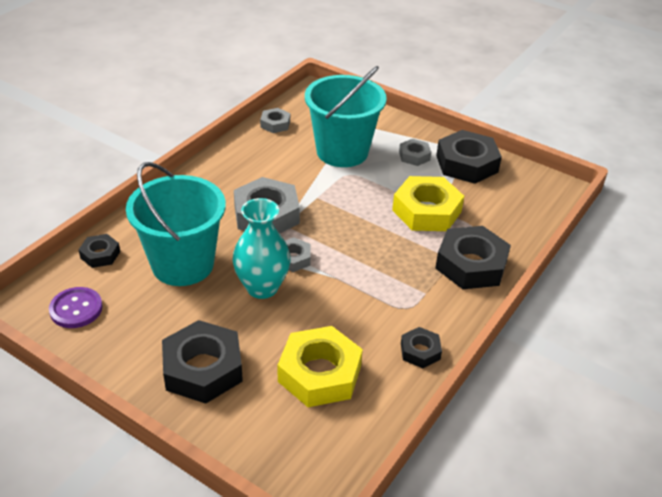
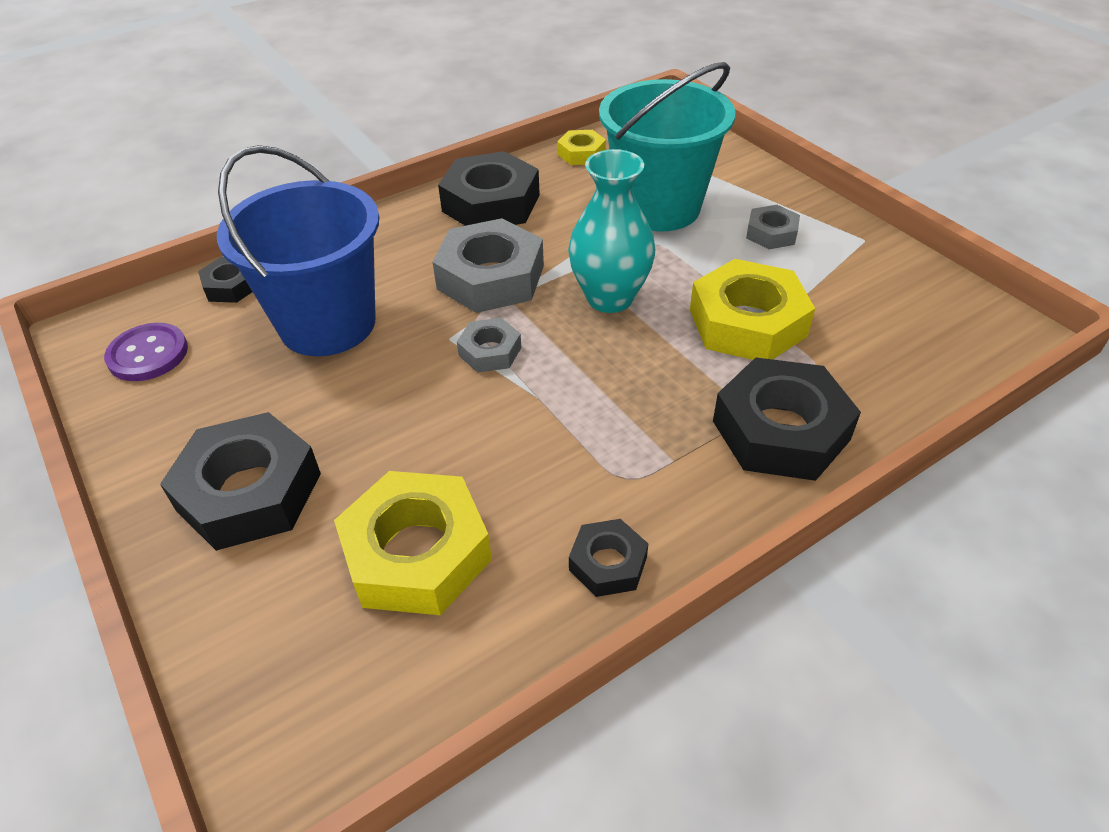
camera: 25 degrees right, 5 degrees up
turquoise bucket [126,162,226,286] -> blue bucket [217,145,379,356]
turquoise vase [232,198,291,299] -> turquoise vase moved to [568,149,655,313]
grey nut [260,108,290,133] -> yellow nut [557,130,606,165]
black nut [436,130,502,184] -> black nut moved to [438,151,540,226]

